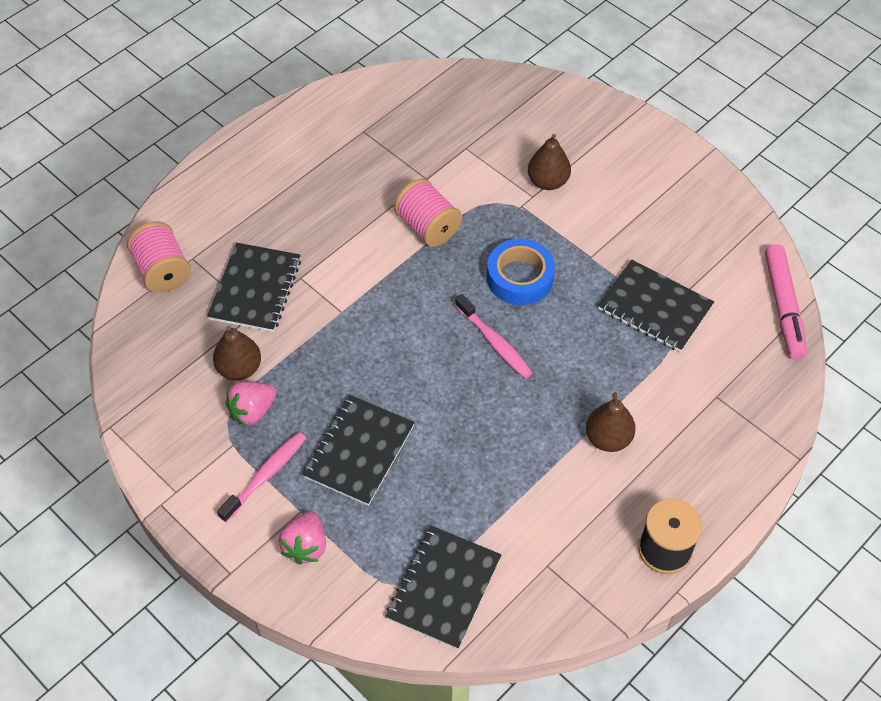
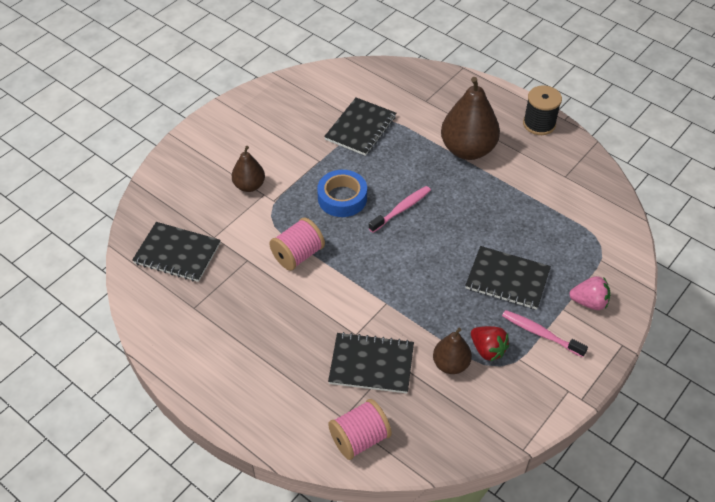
camera: 95 degrees left, 5 degrees down
pink strawberry [225,382,276,426] -> red strawberry [471,326,509,361]
black notebook [385,526,501,650] -> black notebook moved to [132,222,220,282]
brown pear [586,392,636,452] -> brown pear [441,77,500,160], size x1.80
pink marker [765,245,807,359] -> none

